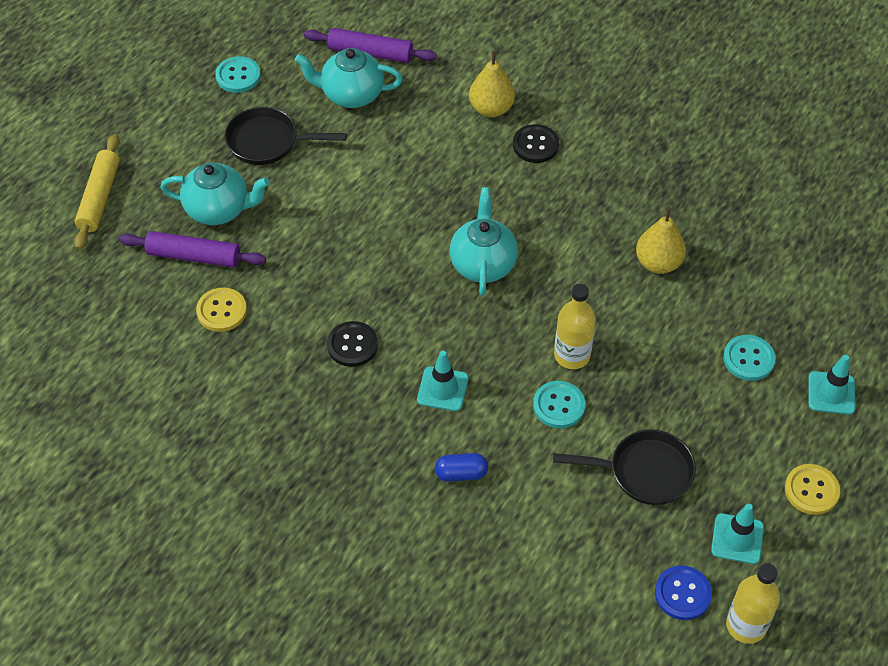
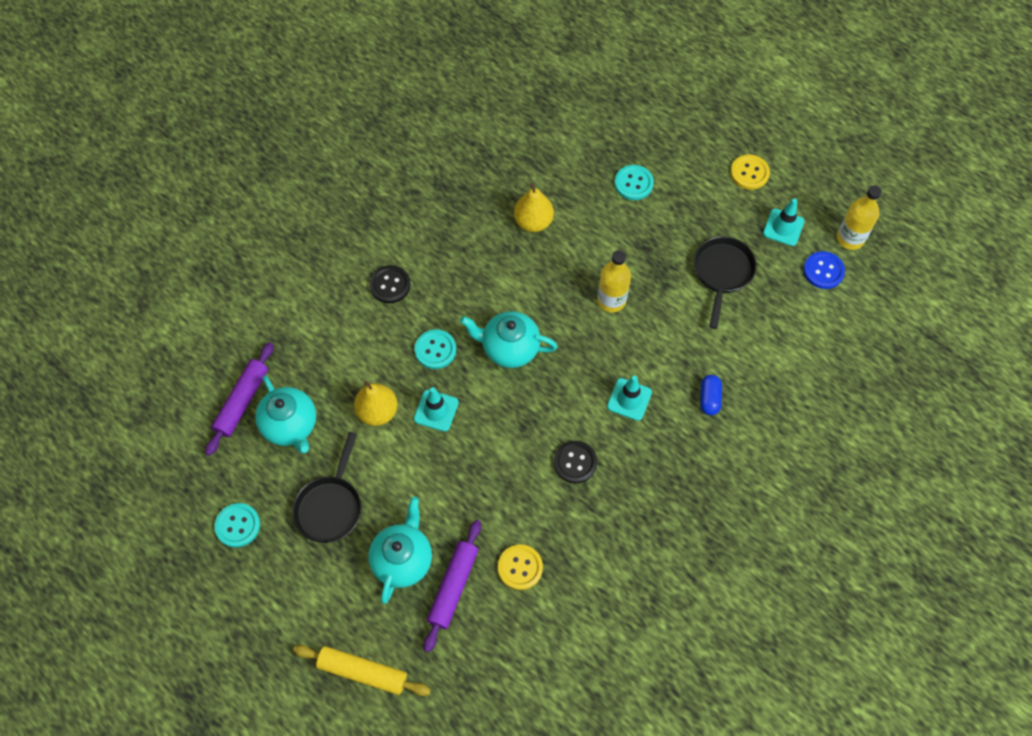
camera: 80 degrees left, 10 degrees up
turquoise teapot [295,48,403,108] -> turquoise teapot turned 45 degrees counterclockwise [255,375,316,454]
yellow pear [469,51,515,117] -> yellow pear moved to [354,381,398,426]
turquoise button [533,381,585,428] -> turquoise button moved to [414,329,456,369]
turquoise traffic cone [808,355,855,415] -> turquoise traffic cone moved to [414,387,459,432]

